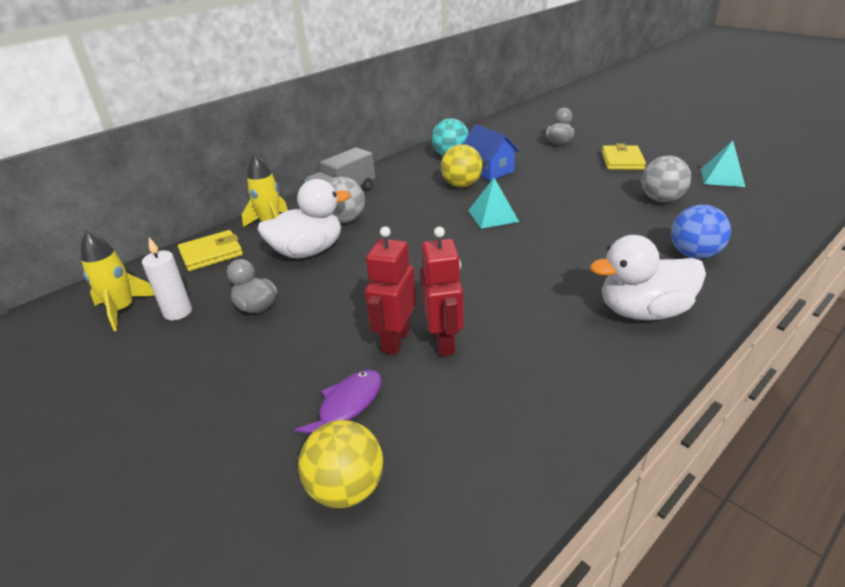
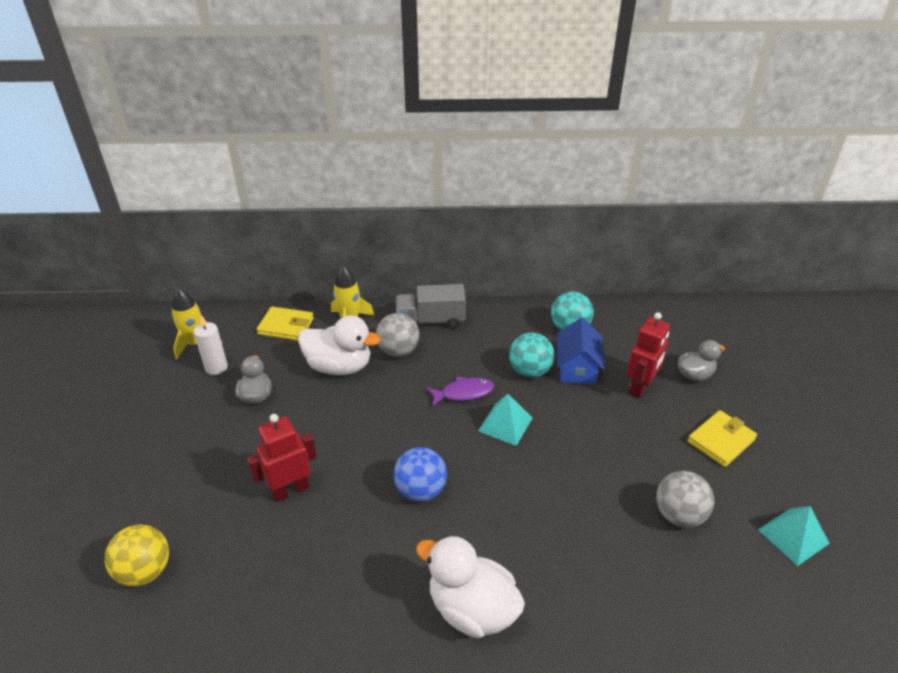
camera: 40 degrees right, 5 degrees up
purple fish [295,370,382,434] -> purple fish moved to [426,376,494,407]
red robot [420,227,464,356] -> red robot moved to [627,312,670,398]
yellow ball [441,144,483,187] -> turquoise ball [509,333,554,378]
blue ball [671,205,731,259] -> blue ball moved to [394,447,447,502]

